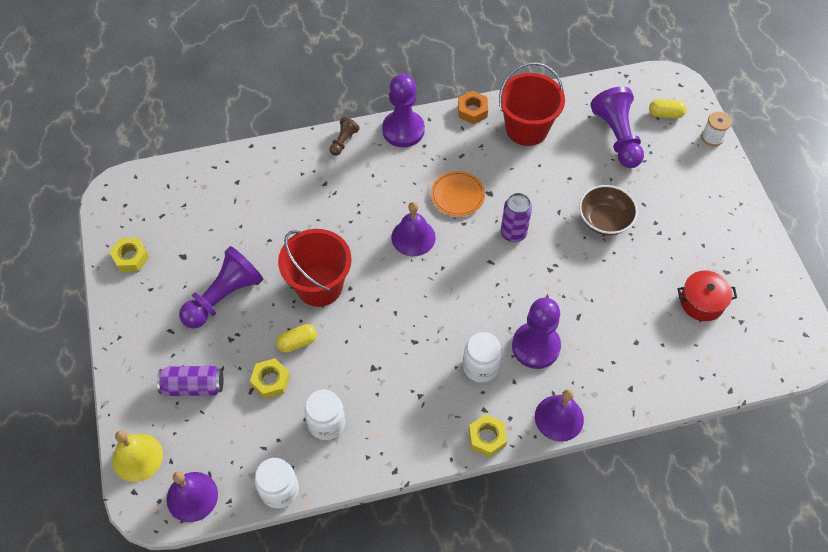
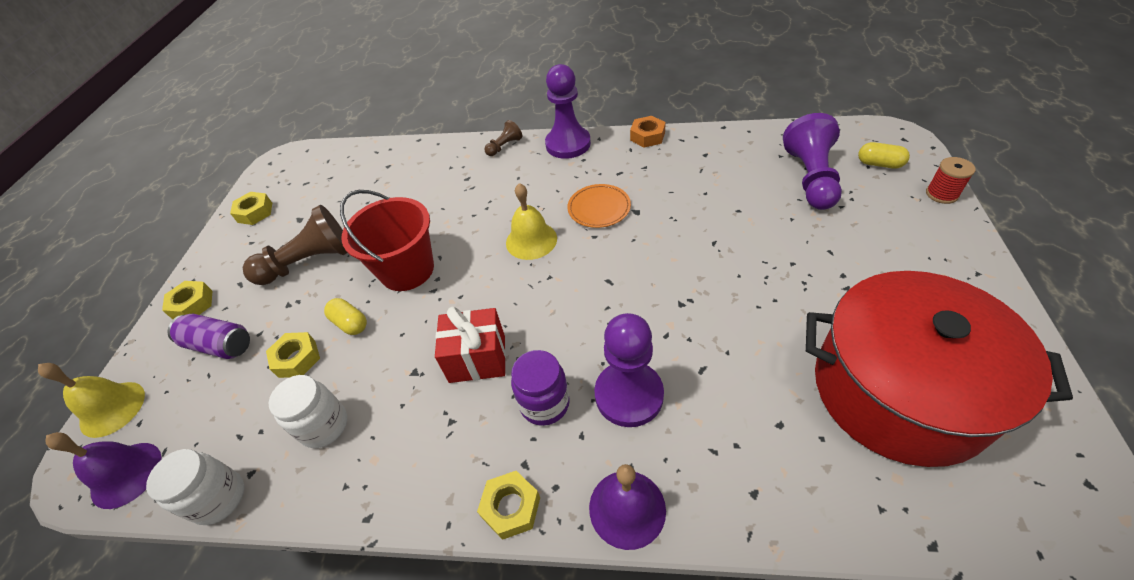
camera: 25 degrees right, 10 degrees down
purple pawn [179,246,264,329] -> brown pawn [243,205,347,285]
yellow capsule [276,324,317,353] -> yellow capsule turned 45 degrees clockwise [324,298,367,335]
purple bell [391,202,436,256] -> yellow bell [506,183,557,260]
white jar [463,332,502,382] -> purple jar [511,350,570,426]
red bucket [499,62,565,146] -> none
purple can [501,193,532,242] -> none
brown bowl [579,185,638,235] -> none
red pot [678,270,737,321] -> red pot [806,271,1073,467], size x2.38
white spool [701,112,732,146] -> red spool [926,157,975,204]
none -> yellow nut [162,281,212,319]
none -> red gift [435,306,506,383]

